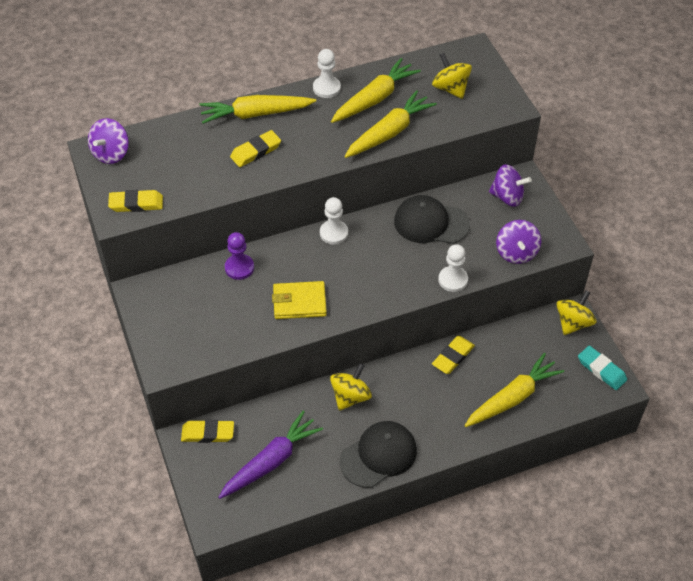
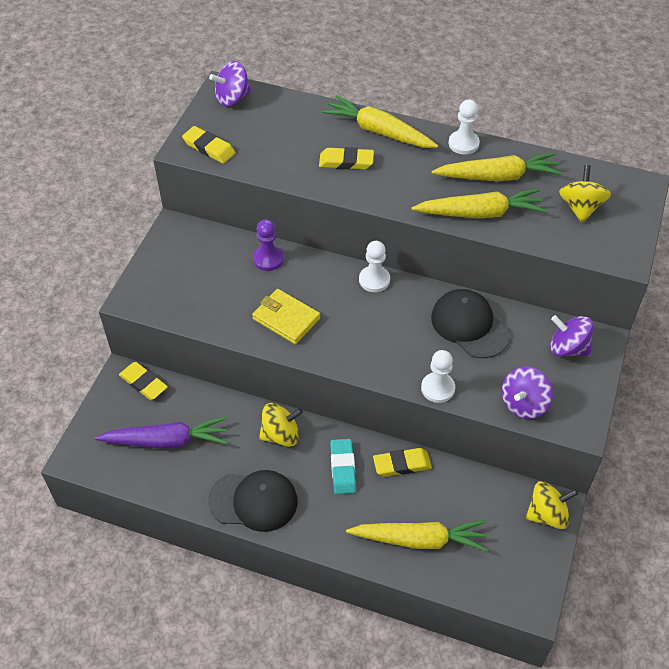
camera: 40 degrees right, 0 degrees up
purple spinning top [489,164,532,207] -> purple spinning top turned 150 degrees clockwise [550,315,593,357]
turquoise eraser [578,346,627,390] -> turquoise eraser moved to [330,439,356,494]

